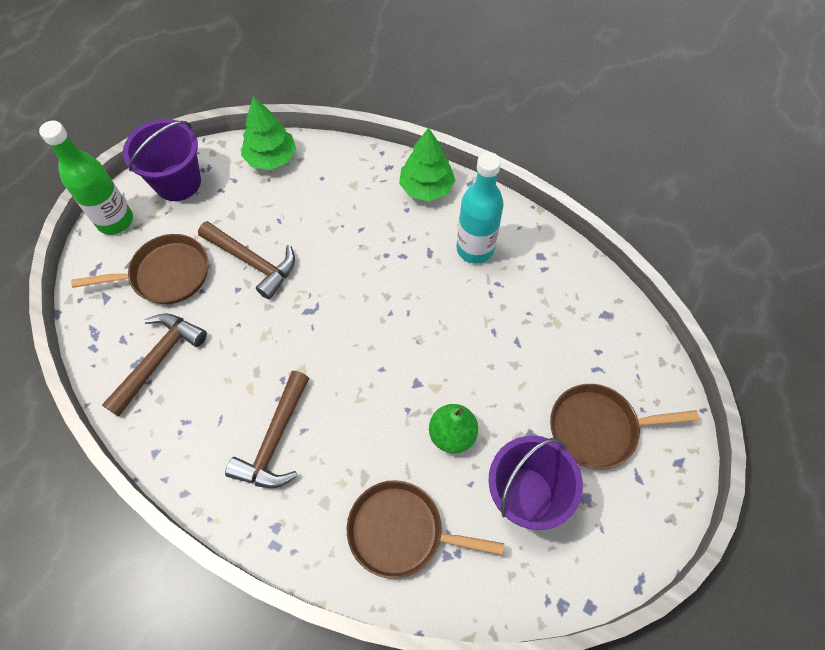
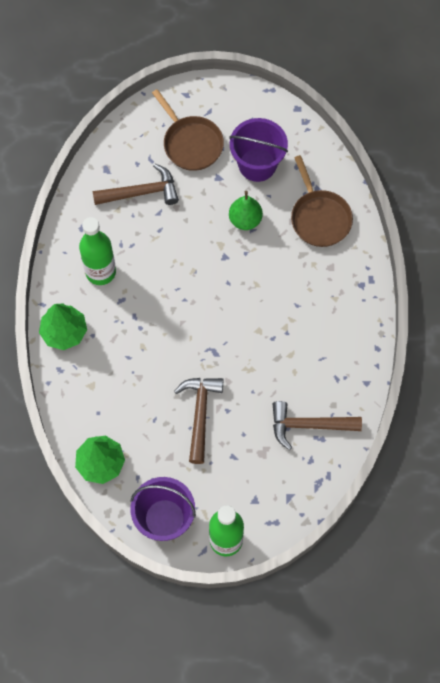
camera: 120 degrees left, 5 degrees up
brown pan [71,234,208,304] -> none
brown hammer [225,371,309,488] -> brown hammer moved to [92,164,179,205]
turquoise bottle [457,152,504,264] -> green bottle [79,217,116,285]

